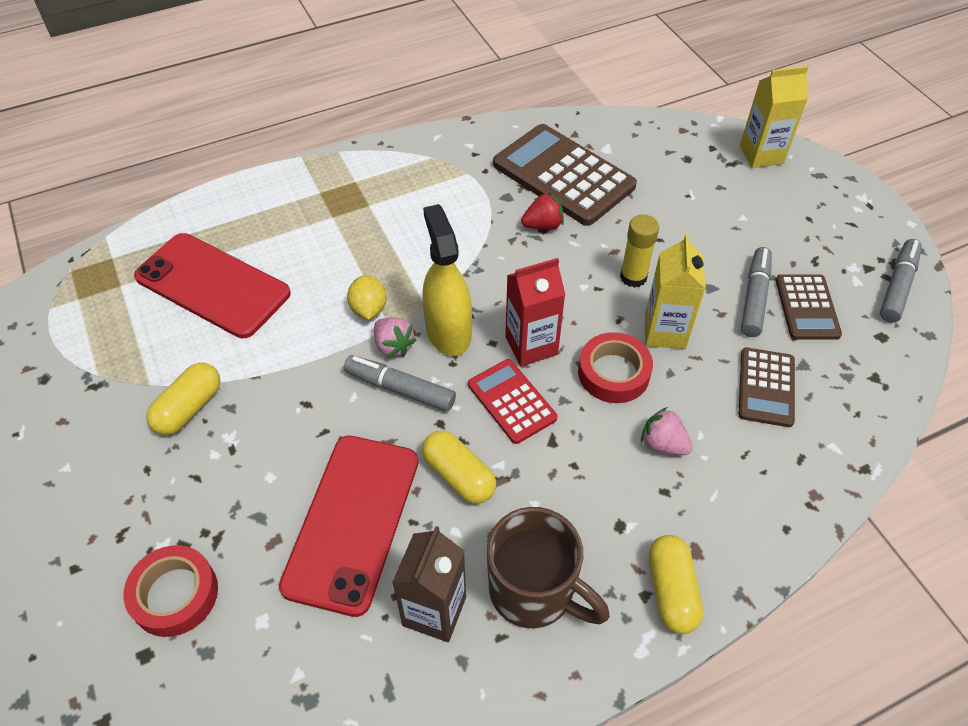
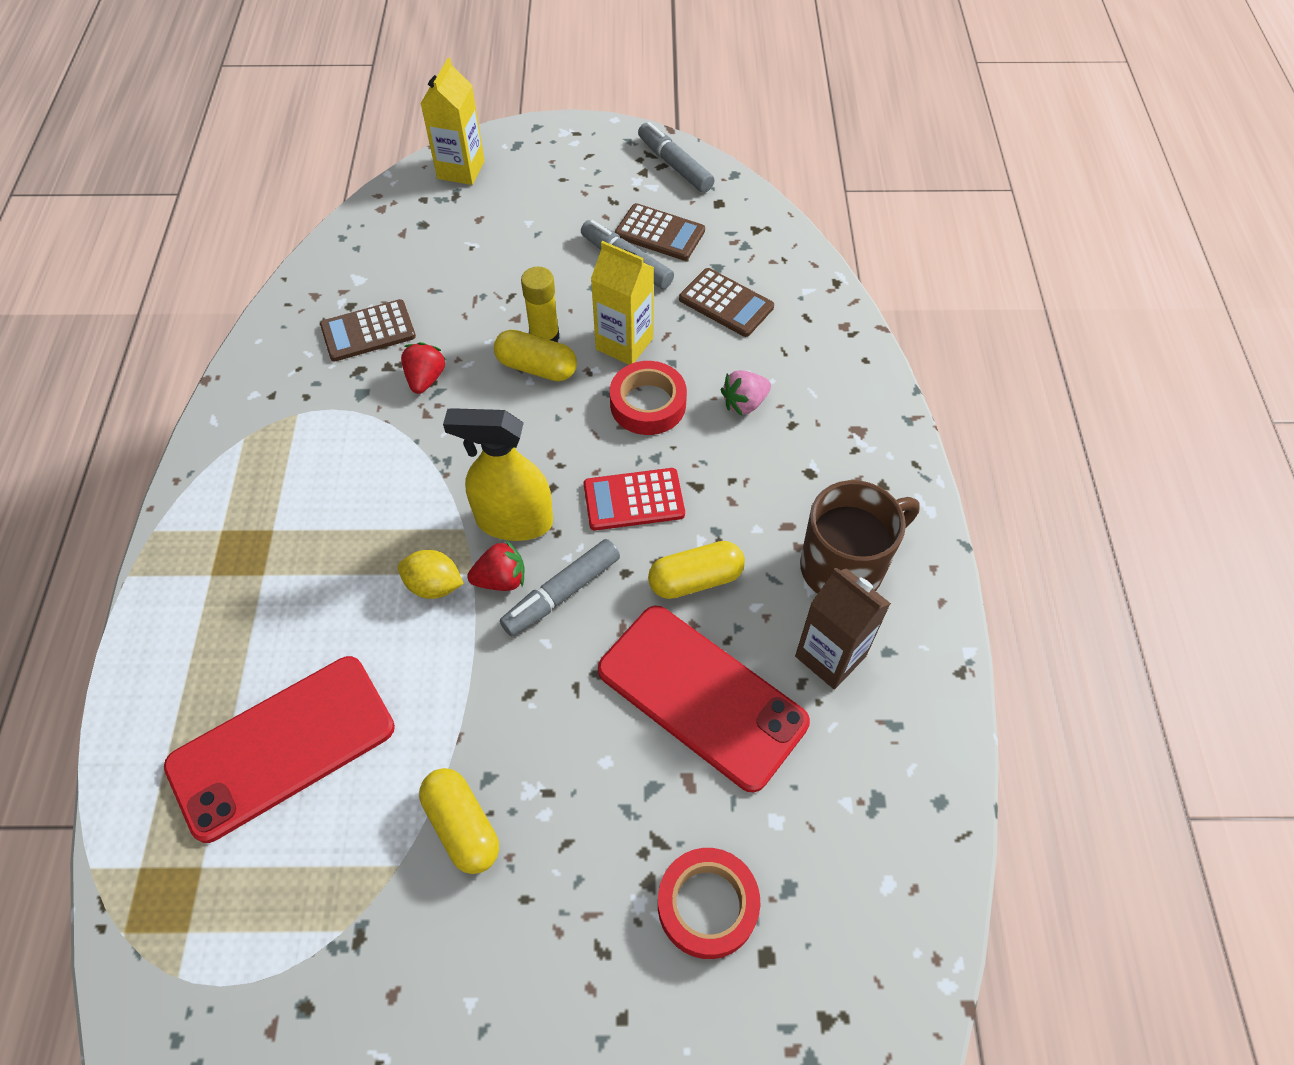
camera: 65 degrees left, 5 degrees up
pink strawberry [374,317,416,358] -> red strawberry [467,540,525,591]
brown calculator [493,124,637,226] -> brown calculator [320,299,416,361], size x0.55
red carton [505,258,565,366] -> none
yellow capsule [649,535,703,634] -> yellow capsule moved to [494,330,577,381]

